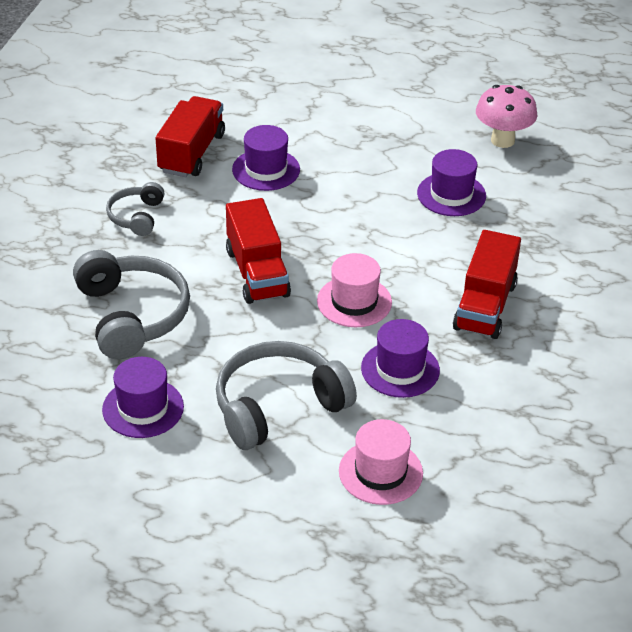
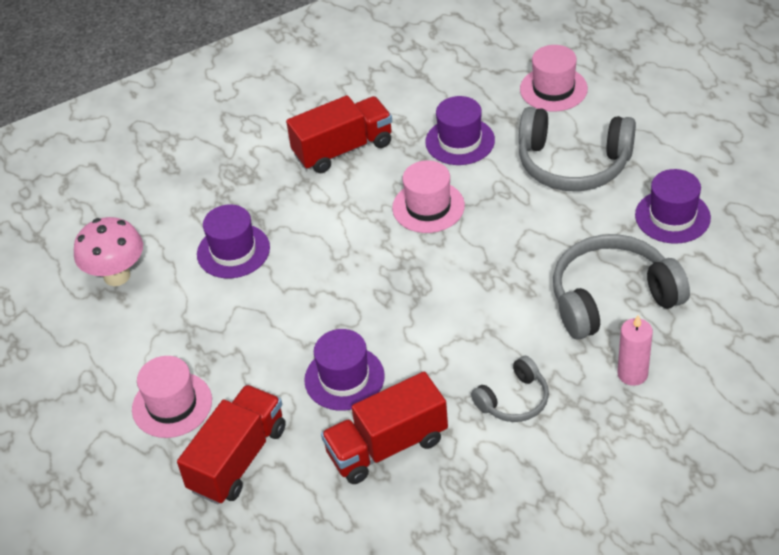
camera: 130 degrees left, 5 degrees up
grey headphones [73,250,190,359] -> grey headphones turned 45 degrees clockwise [553,234,690,340]
red truck [226,198,291,304] -> red truck moved to [177,385,286,505]
none -> pink hat [132,356,212,438]
none -> pink candle [617,315,653,386]

